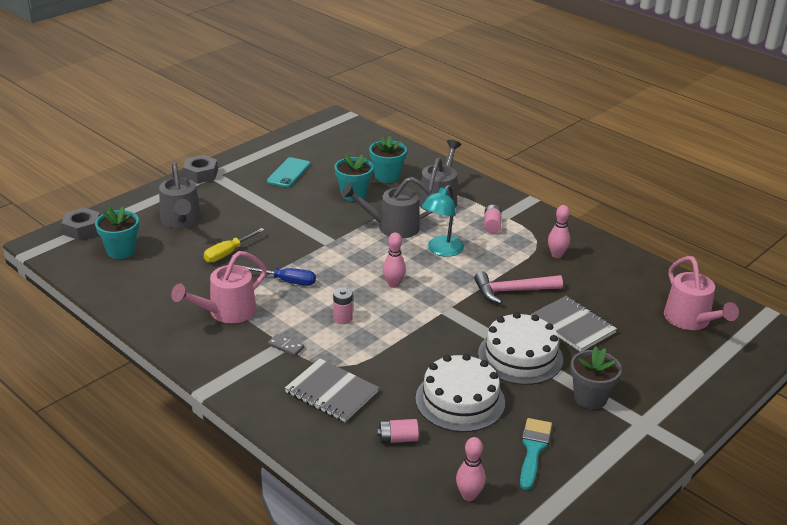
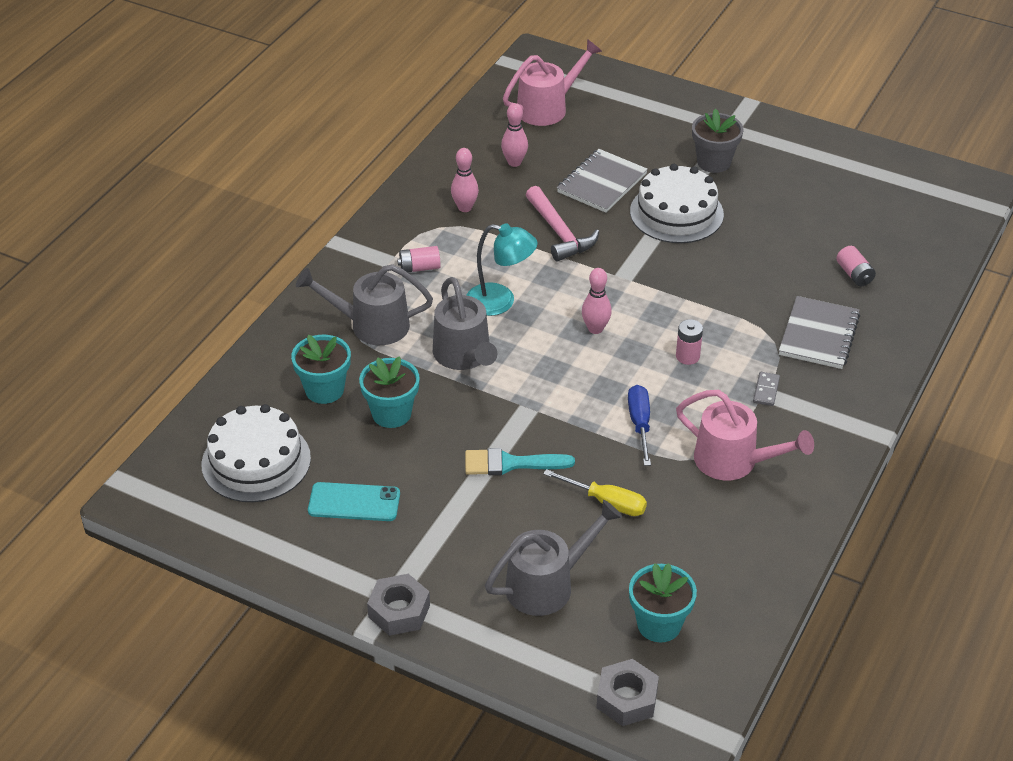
camera: 105 degrees left, 10 degrees up
white cake [415,354,505,432] -> white cake moved to [201,404,311,502]
pink bowling pin [456,437,486,501] -> pink bowling pin moved to [501,103,528,167]
turquoise brush [520,418,552,490] -> turquoise brush moved to [465,448,575,475]

